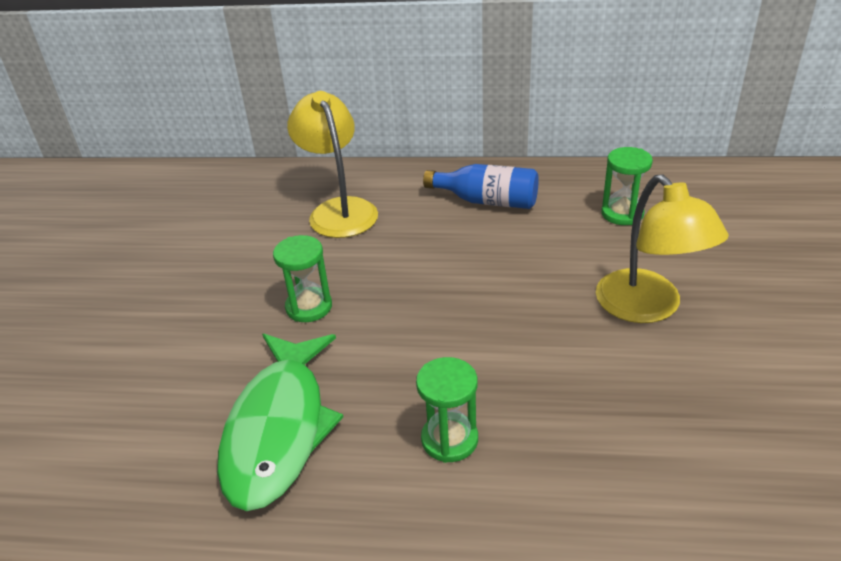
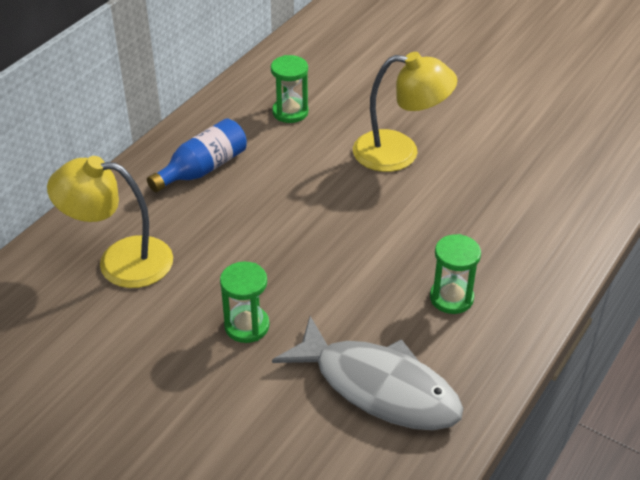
camera: 65 degrees left, 5 degrees up
green fish [217,334,343,511] -> grey fish [272,316,464,430]

